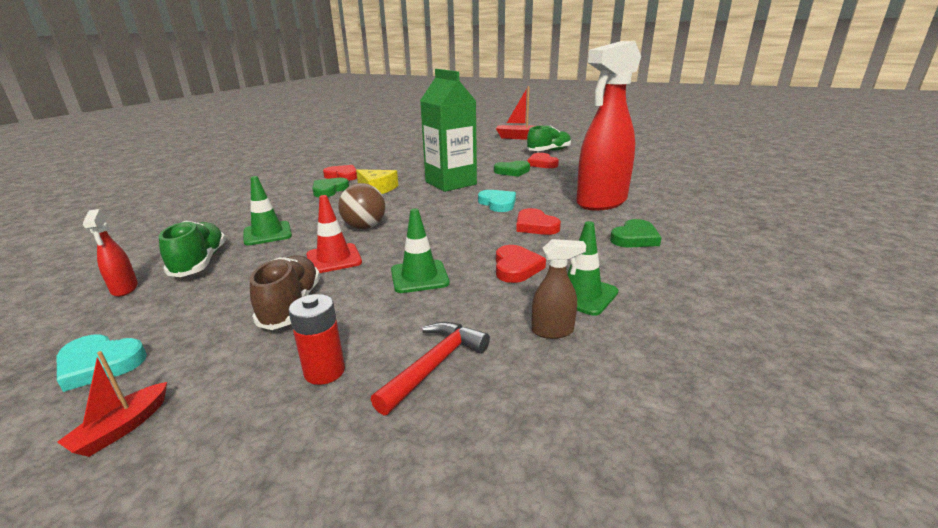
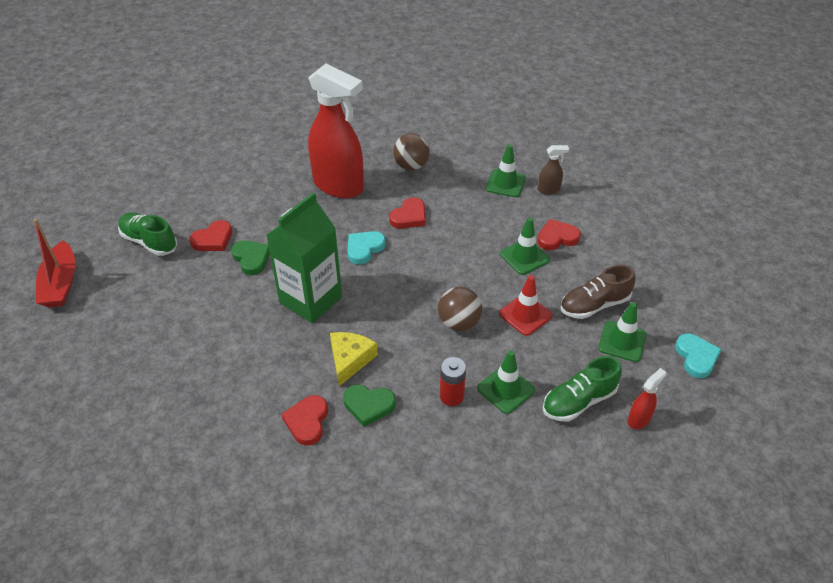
camera: 110 degrees left, 20 degrees up
red boat [57,351,167,457] -> none
red battery [288,294,345,385] -> red battery moved to [440,357,466,406]
red hammer [371,322,490,415] -> none
red heart [496,245,546,283] -> red heart moved to [537,219,581,250]
brown spray bottle [532,239,586,339] -> brown spray bottle turned 105 degrees clockwise [538,145,569,194]
green heart [610,219,662,248] -> brown ball [393,133,430,170]
none -> green traffic cone [598,302,647,362]

